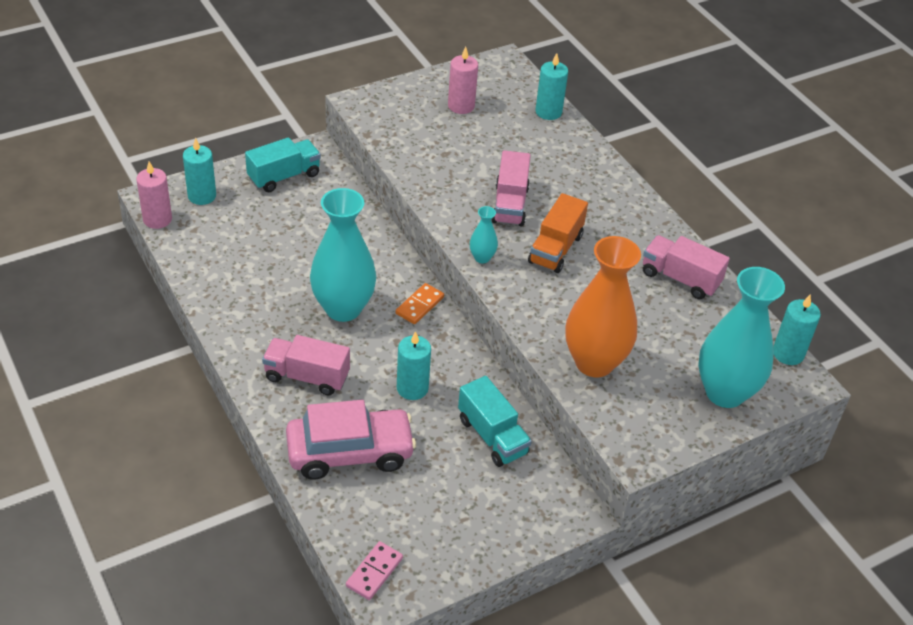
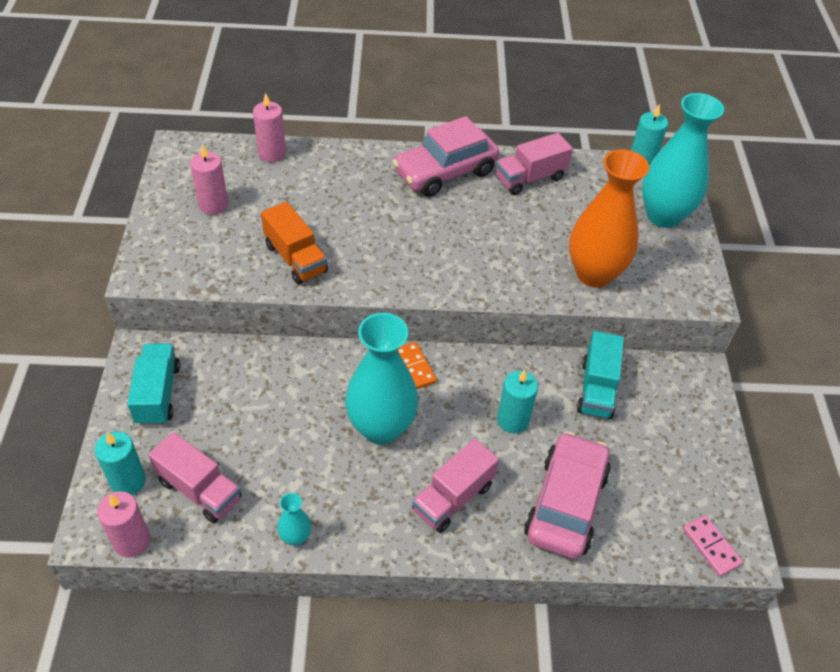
camera: 60 degrees left, 5 degrees up
turquoise truck [458,376,532,467] -> turquoise truck turned 105 degrees clockwise [577,331,624,419]
turquoise vase [470,206,498,264] -> turquoise vase moved to [277,493,311,546]
pink truck [491,150,531,226] -> pink truck moved to [148,432,242,523]
orange truck [528,193,588,273] -> orange truck moved to [261,201,328,284]
turquoise candle [535,53,568,120] -> pink candle [253,93,286,162]
none -> pink car [392,116,499,197]

